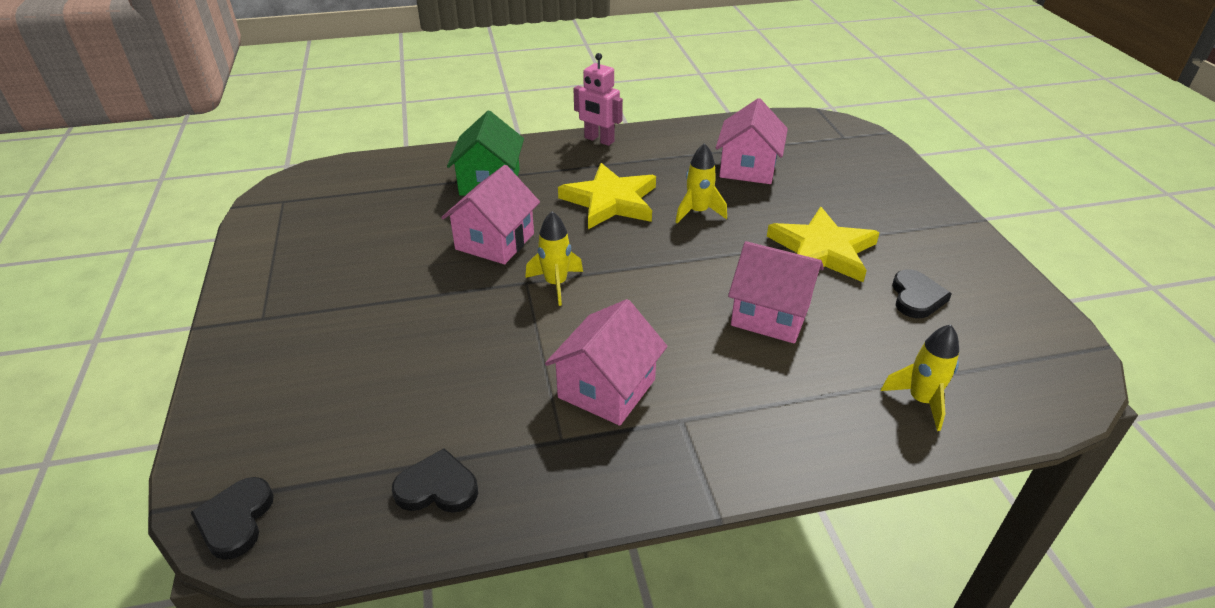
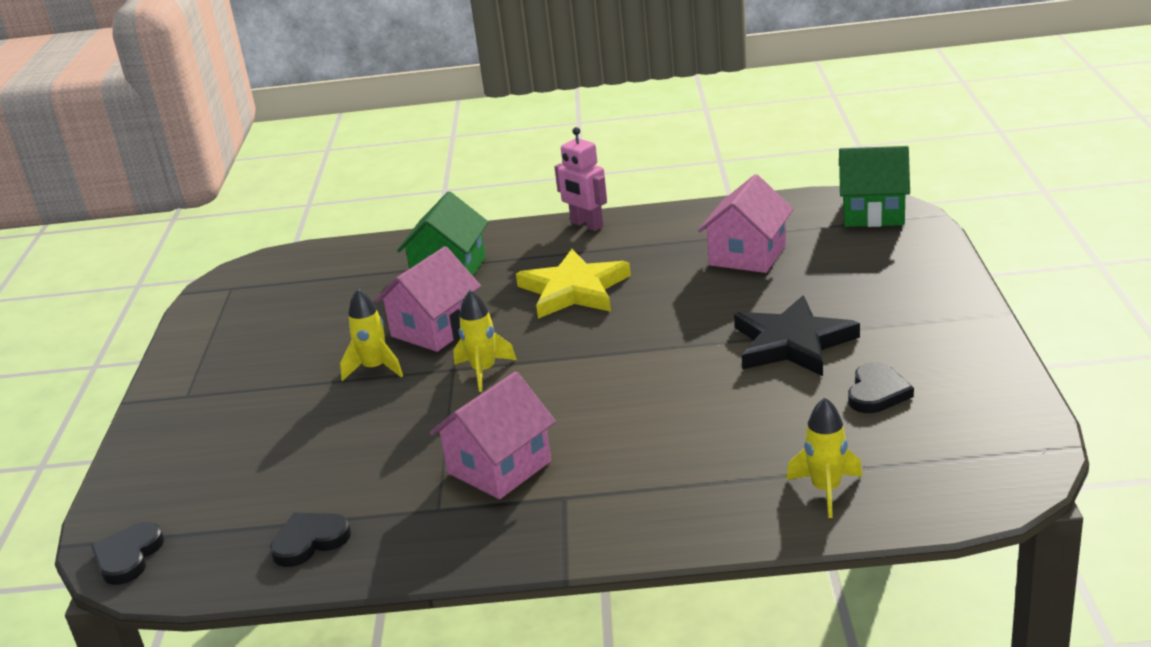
camera: 15 degrees right, 10 degrees down
black heart [392,448,478,513] -> black heart turned 45 degrees counterclockwise [270,513,351,567]
yellow rocket [676,143,727,223] -> yellow rocket moved to [340,288,403,381]
pink house [728,241,824,344] -> none
yellow star [767,207,880,282] -> black star [734,296,860,376]
none -> green house [839,146,910,227]

